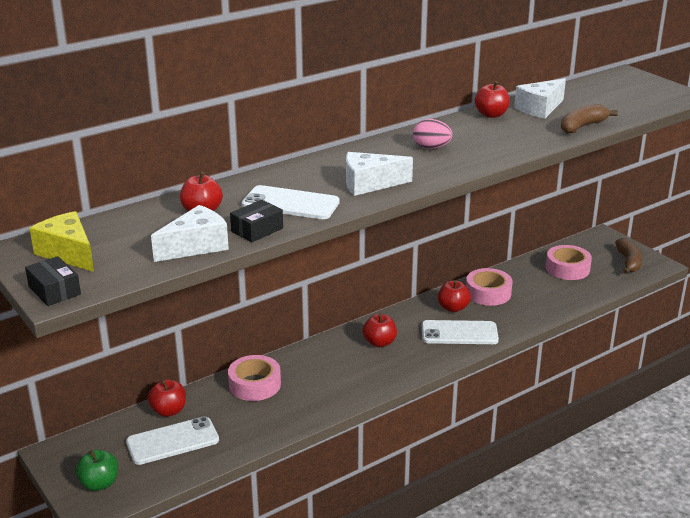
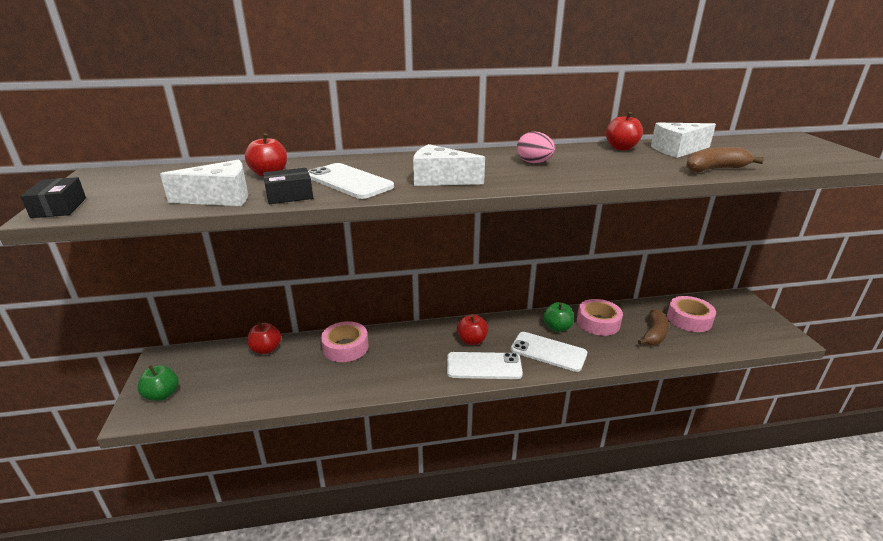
camera: 25 degrees right, 0 degrees up
yellow cheese [30,211,94,272] -> none
white phone [126,416,219,465] -> white phone moved to [447,352,523,379]
red apple [438,280,471,312] -> green apple [543,302,574,332]
brown banana [615,238,642,274] -> brown banana moved to [638,309,669,345]

